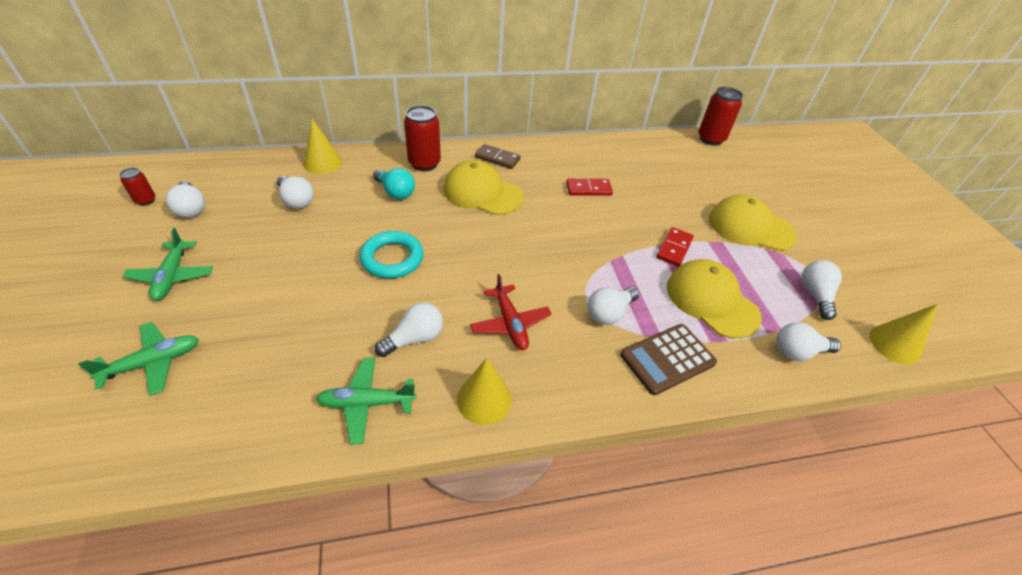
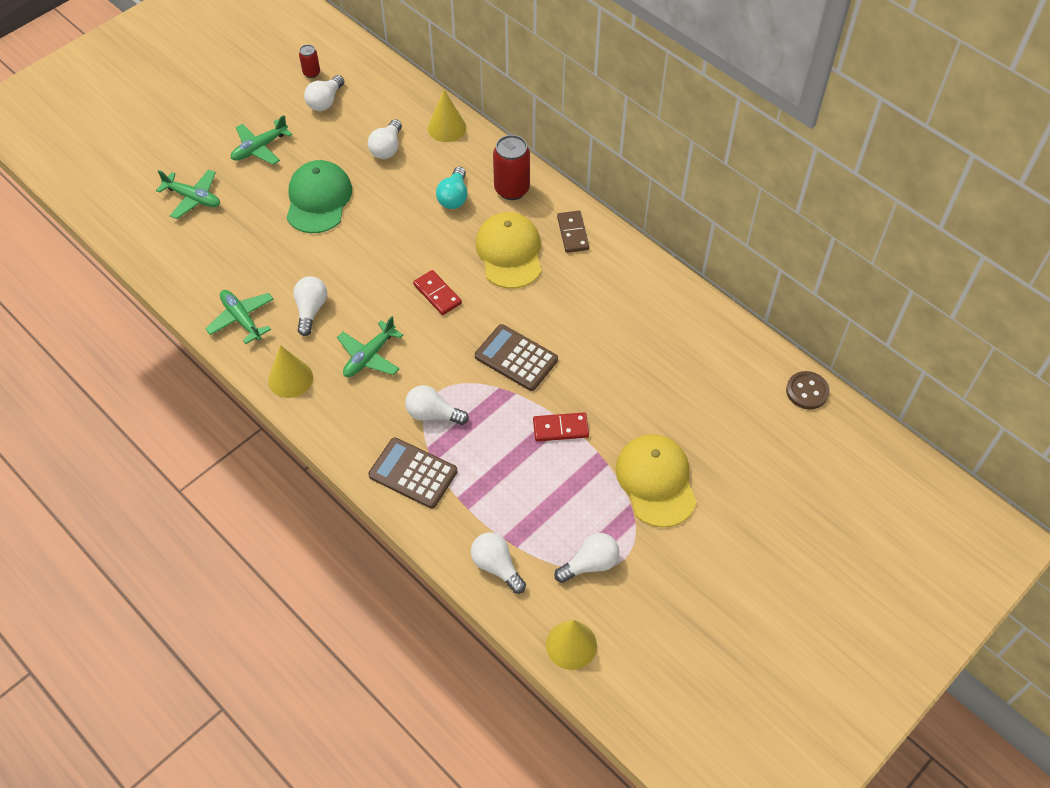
camera: 60 degrees right, 10 degrees up
turquoise ring [360,231,424,278] -> none
white light bulb [375,302,443,357] -> white light bulb turned 105 degrees counterclockwise [293,276,327,336]
red plane [470,274,552,350] -> green plane [337,316,403,377]
red domino [566,179,613,196] -> red domino moved to [413,270,462,315]
yellow cap [667,259,762,339] -> none
red can [699,87,743,146] -> brown button [786,371,830,409]
none -> green cap [286,160,352,233]
none -> brown calculator [475,324,558,391]

